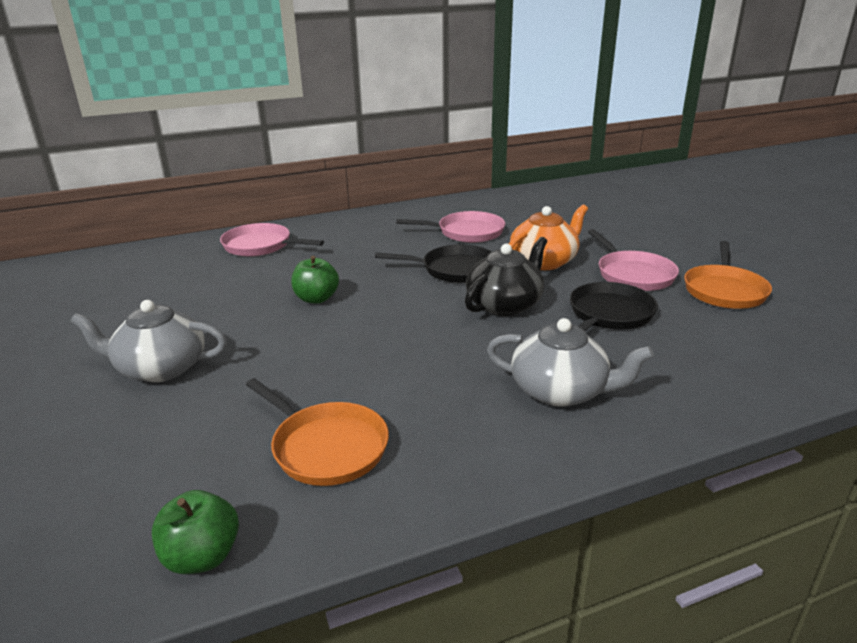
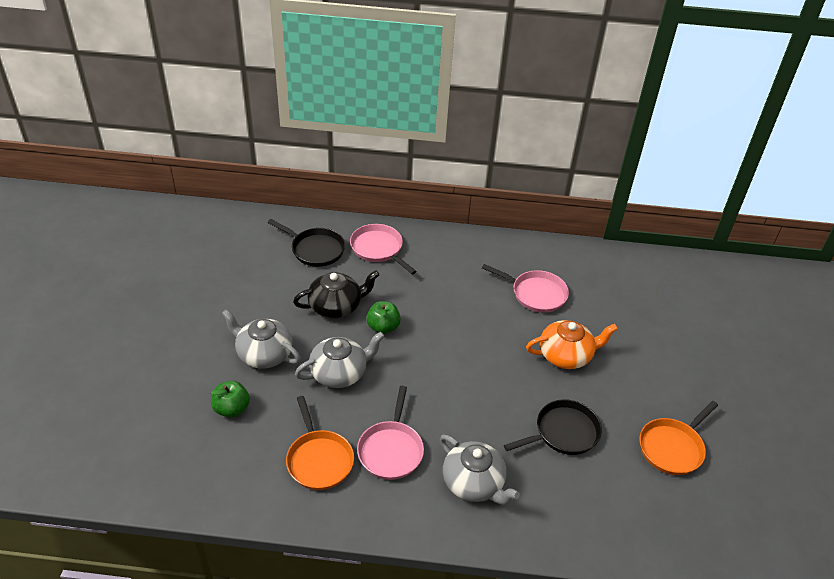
camera: 25 degrees right, 15 degrees up
green apple [152,490,239,574] -> green apple moved to [211,381,250,418]
black pan [375,244,492,283] -> black pan moved to [268,219,345,267]
black teapot [465,237,547,316] -> black teapot moved to [293,270,380,318]
pink pan [588,229,679,291] -> pink pan moved to [357,386,424,480]
none -> grey teapot [295,332,385,388]

